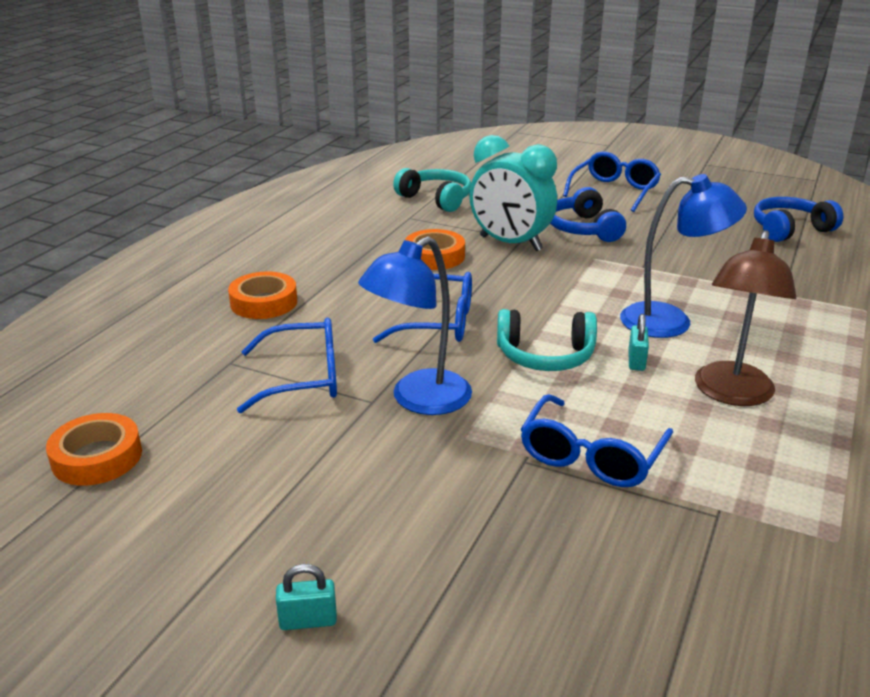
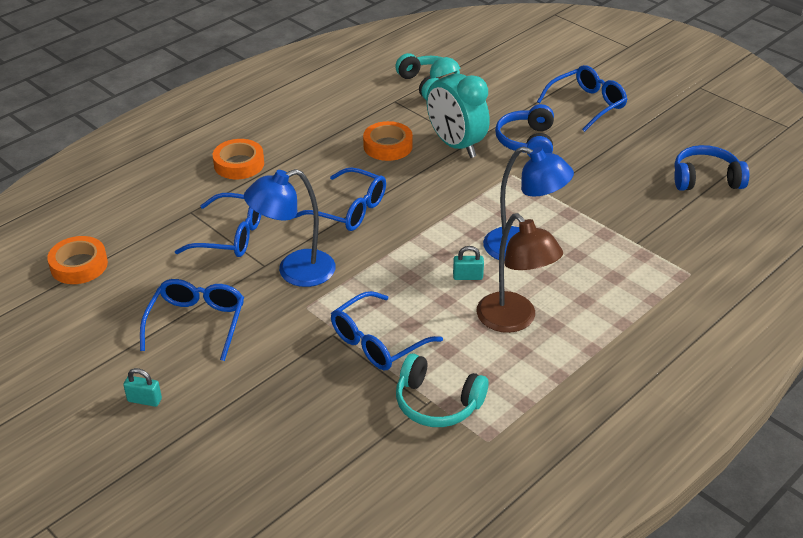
camera: 20 degrees right, 10 degrees up
turquoise headphones [497,309,597,371] -> turquoise headphones moved to [396,353,488,427]
turquoise padlock [628,314,649,371] -> turquoise padlock turned 60 degrees clockwise [453,246,484,280]
brown lamp [695,230,797,406] -> brown lamp turned 75 degrees counterclockwise [477,213,563,333]
none -> blue glasses [140,279,244,361]

